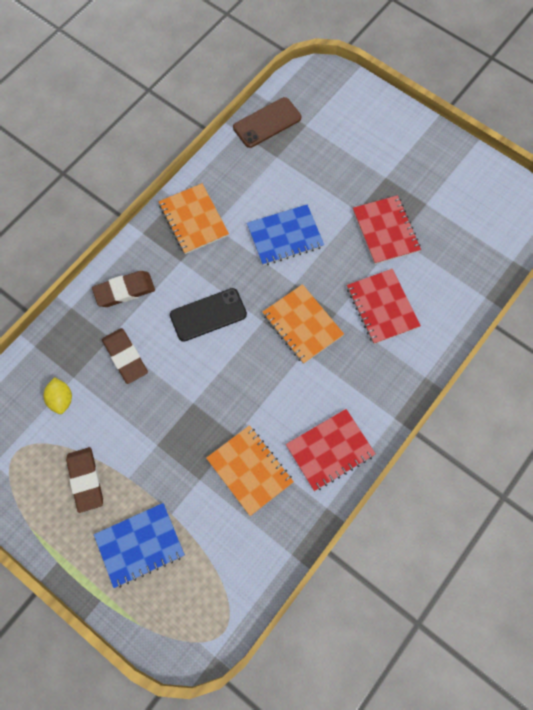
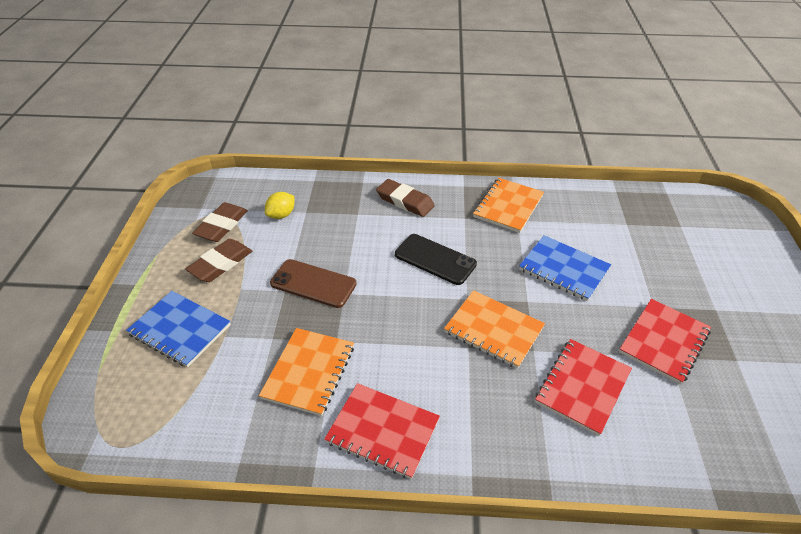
camera: 55 degrees right, 25 degrees down
brown eraser [102,328,148,384] -> brown eraser moved to [192,202,248,242]
brown phone [233,97,301,148] -> brown phone moved to [270,259,357,308]
orange notebook [263,284,344,364] -> orange notebook turned 75 degrees counterclockwise [444,290,545,369]

